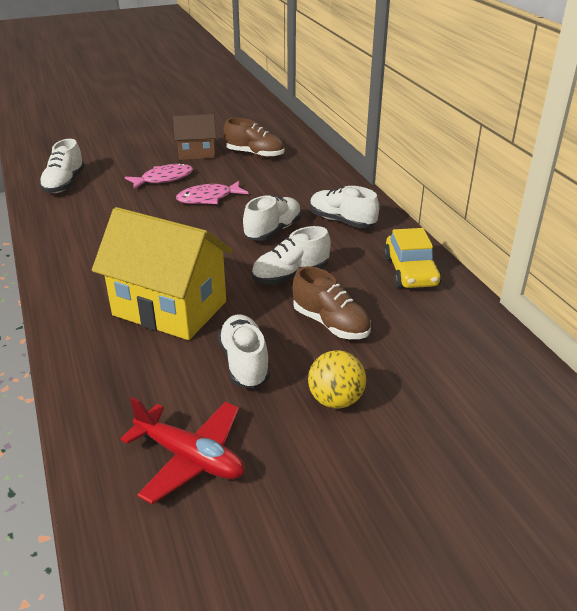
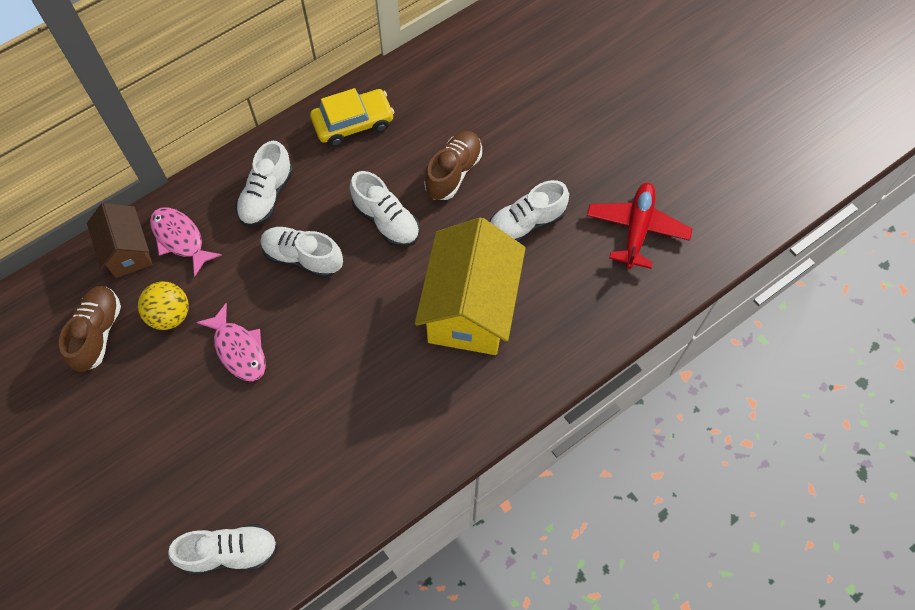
camera: 105 degrees left, 30 degrees up
pink fish [125,163,193,189] -> pink fish moved to [150,207,222,277]
brown house [173,114,216,160] -> brown house moved to [87,202,153,278]
yellow ball [308,350,366,409] -> yellow ball moved to [138,281,189,330]

